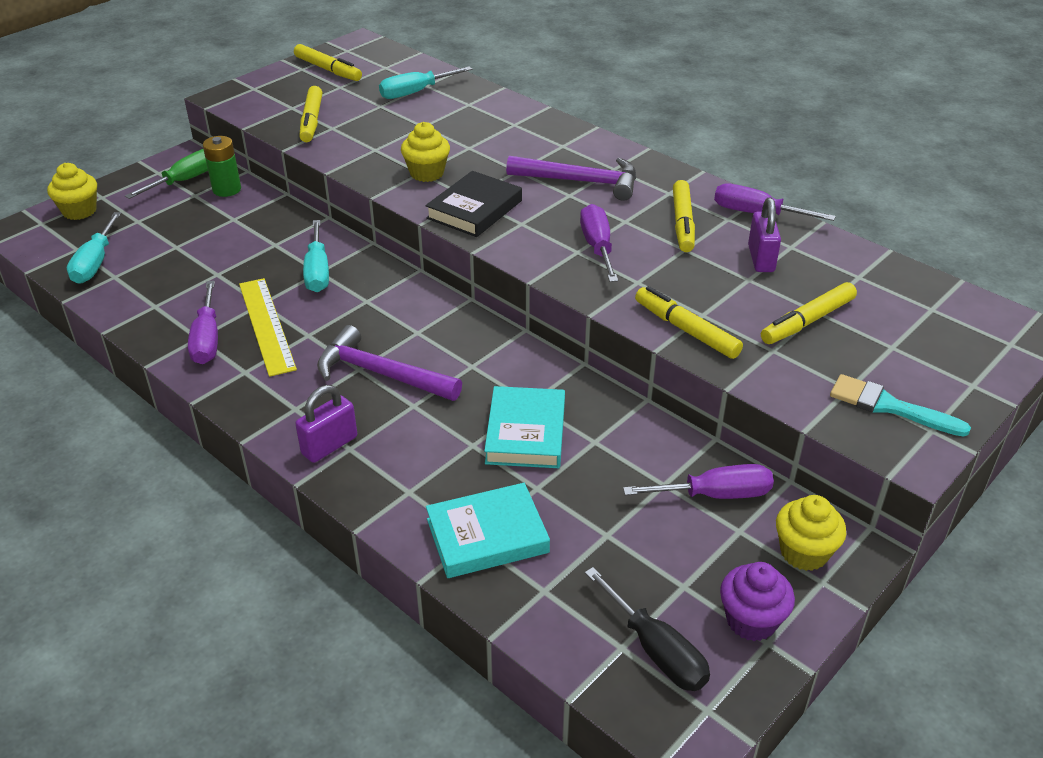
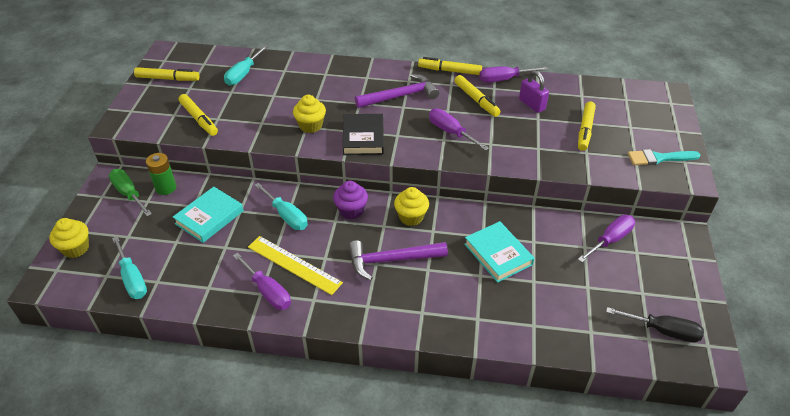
camera: 35 degrees left, 5 degrees up
green screwdriver [125,149,208,199] -> green screwdriver turned 45 degrees counterclockwise [109,169,152,216]
purple padlock [295,385,357,463] -> none
turquoise book [426,483,550,578] -> turquoise book moved to [173,187,244,243]
yellow marker [635,286,743,359] -> yellow marker moved to [418,57,482,75]
purple cupcake [720,562,795,641] -> purple cupcake moved to [333,181,368,219]
yellow cupcake [776,495,846,571] -> yellow cupcake moved to [394,187,429,226]

